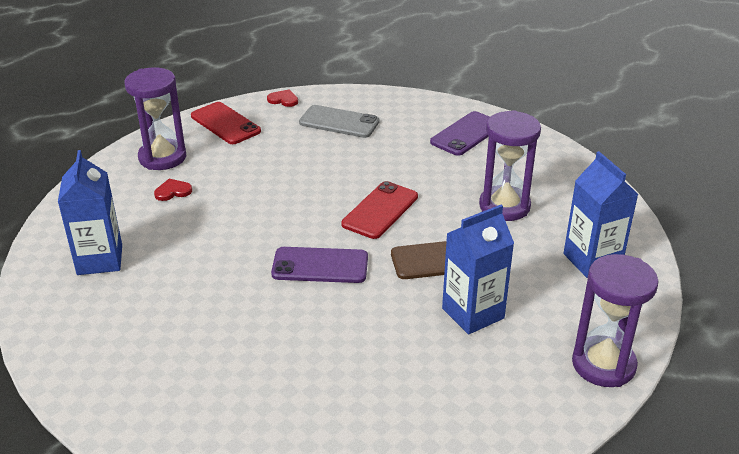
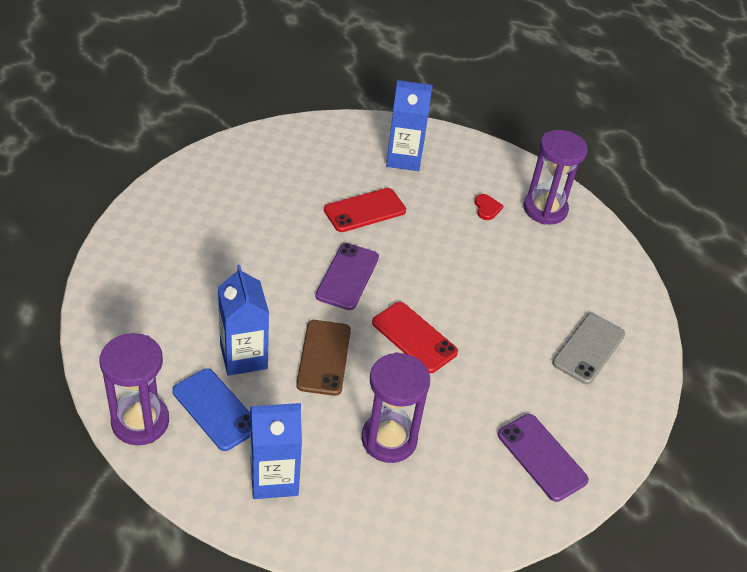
camera: 100 degrees right, 10 degrees up
red phone [191,102,261,144] -> red phone moved to [324,188,406,232]
red heart [267,90,298,107] -> none
none -> blue phone [172,368,250,451]

